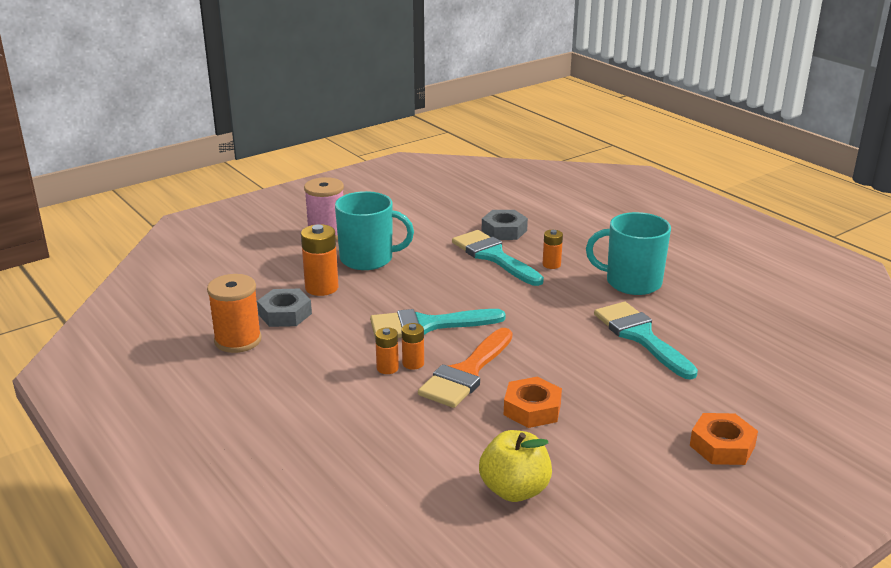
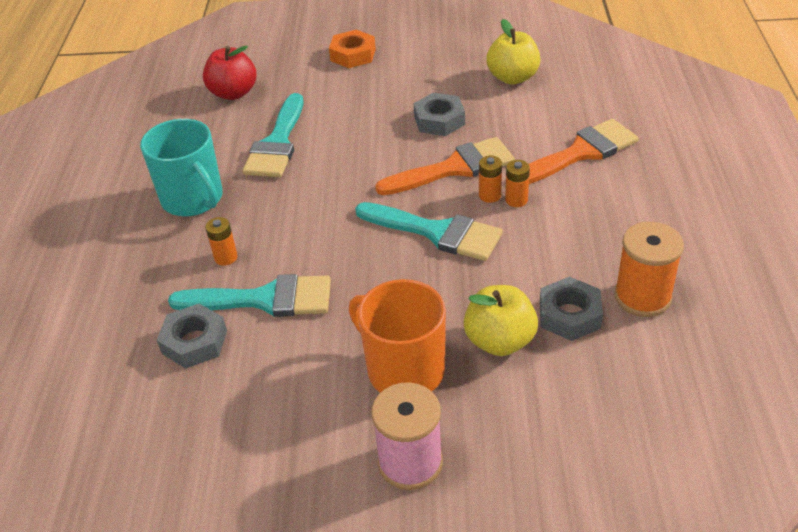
camera: 140 degrees left, 15 degrees up
orange battery [301,224,339,296] -> yellow apple [464,285,538,356]
turquoise mug [335,191,414,270] -> orange mug [349,279,446,393]
turquoise brush [452,230,544,286] -> turquoise brush turned 90 degrees counterclockwise [168,274,331,317]
orange nut [504,377,562,428] -> grey nut [414,93,465,136]
none -> red apple [203,45,256,100]
none -> orange brush [529,119,638,184]

